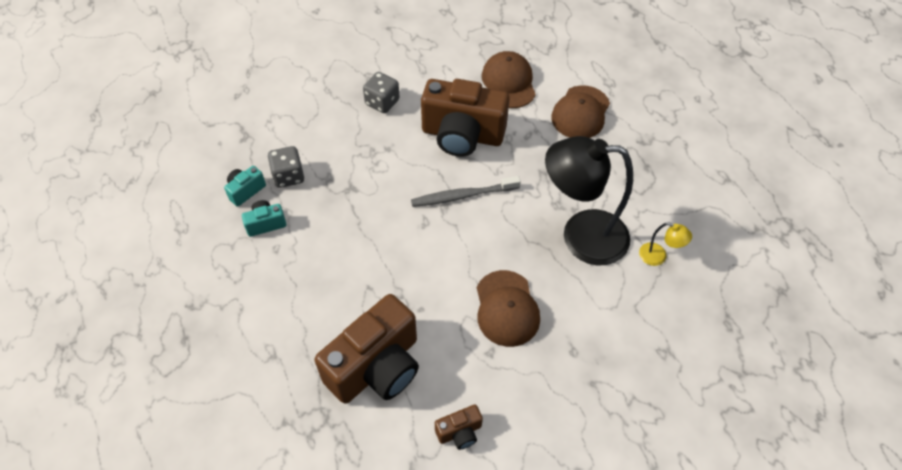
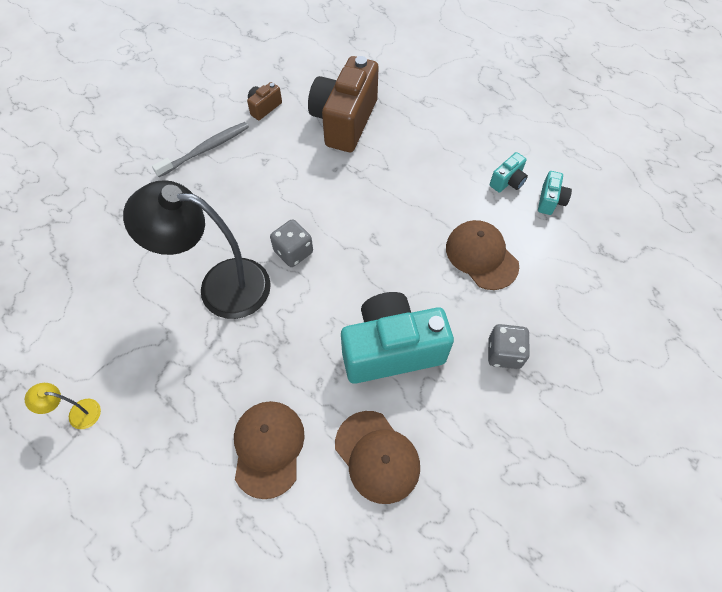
camera: 155 degrees right, 5 degrees up
grey dice [268,146,304,188] -> grey dice moved to [270,219,313,267]
grey toothbrush [411,176,521,207] -> grey toothbrush moved to [152,122,249,177]
brown camera [421,79,510,157] -> turquoise camera [341,292,454,384]
brown cap [477,270,540,347] -> brown cap moved to [446,220,519,290]
black lamp [545,136,633,265] -> black lamp turned 150 degrees counterclockwise [123,180,271,319]
yellow lamp [639,223,692,266] -> yellow lamp moved to [25,383,101,429]

